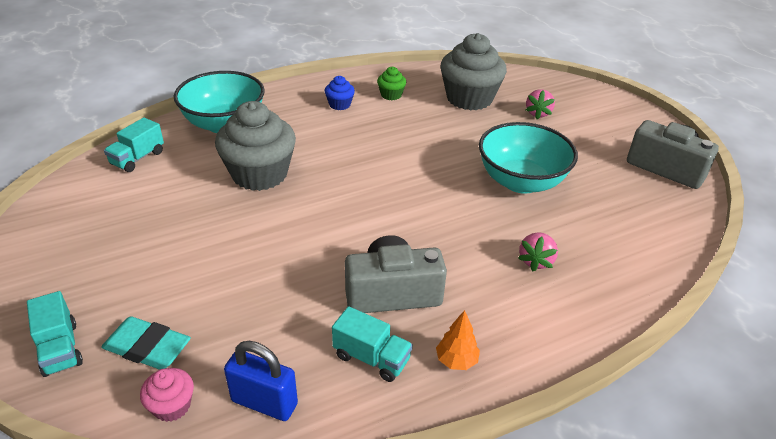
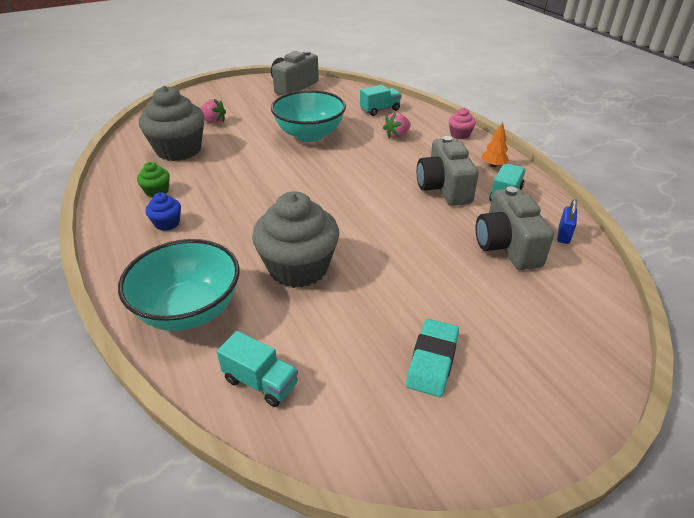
camera: 90 degrees left, 0 degrees up
turquoise truck [27,291,83,377] -> turquoise truck moved to [360,85,402,116]
turquoise eraser [101,316,191,370] -> turquoise eraser moved to [406,319,459,397]
pink cupcake [140,368,194,422] -> pink cupcake moved to [449,108,476,139]
blue padlock [224,341,298,421] -> blue padlock [557,199,577,244], size x0.65
pink strawberry [518,232,558,271] -> pink strawberry turned 120 degrees clockwise [383,112,411,138]
none -> grey camera [476,186,554,270]

